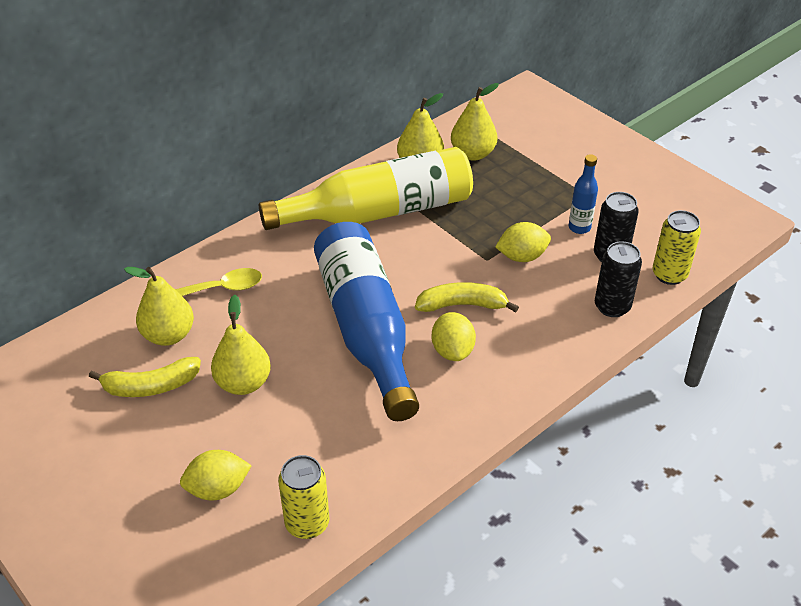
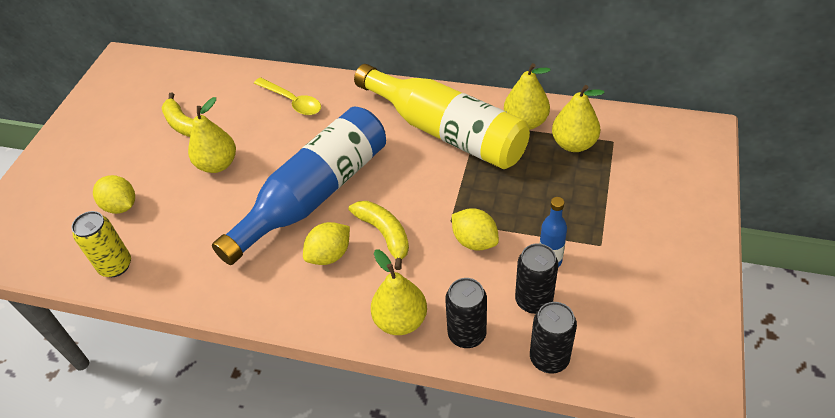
camera: 60 degrees right, 5 degrees up
yellow pear [124,267,194,346] -> yellow pear moved to [371,249,427,335]
yellow can [653,210,701,285] -> black can [530,302,577,373]

